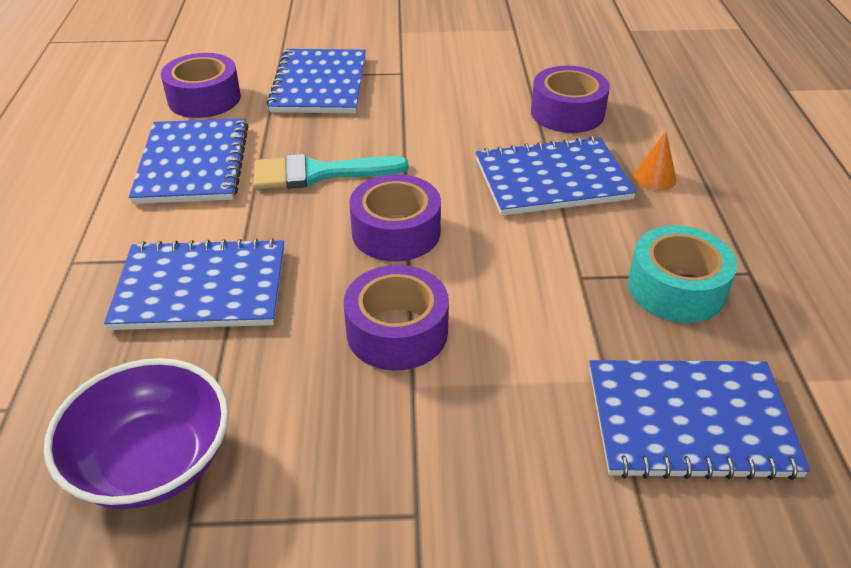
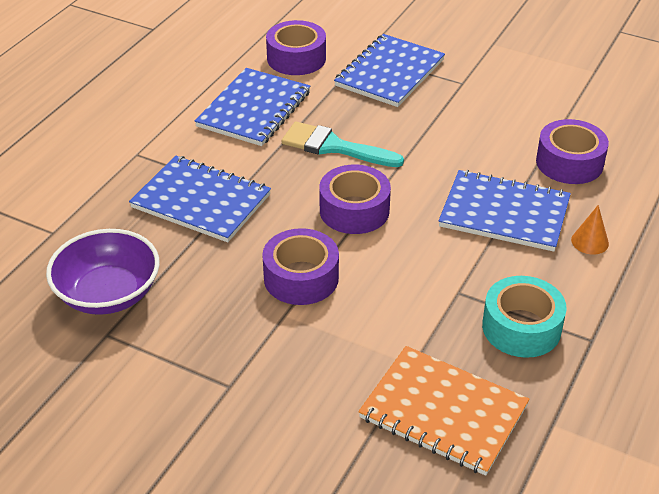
camera: 30 degrees right, 0 degrees up
blue notebook [589,360,810,480] -> orange notebook [358,346,529,476]

